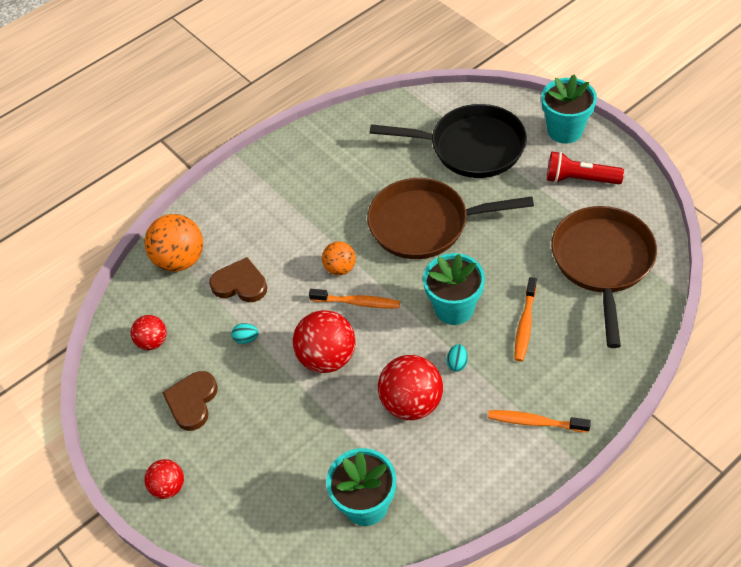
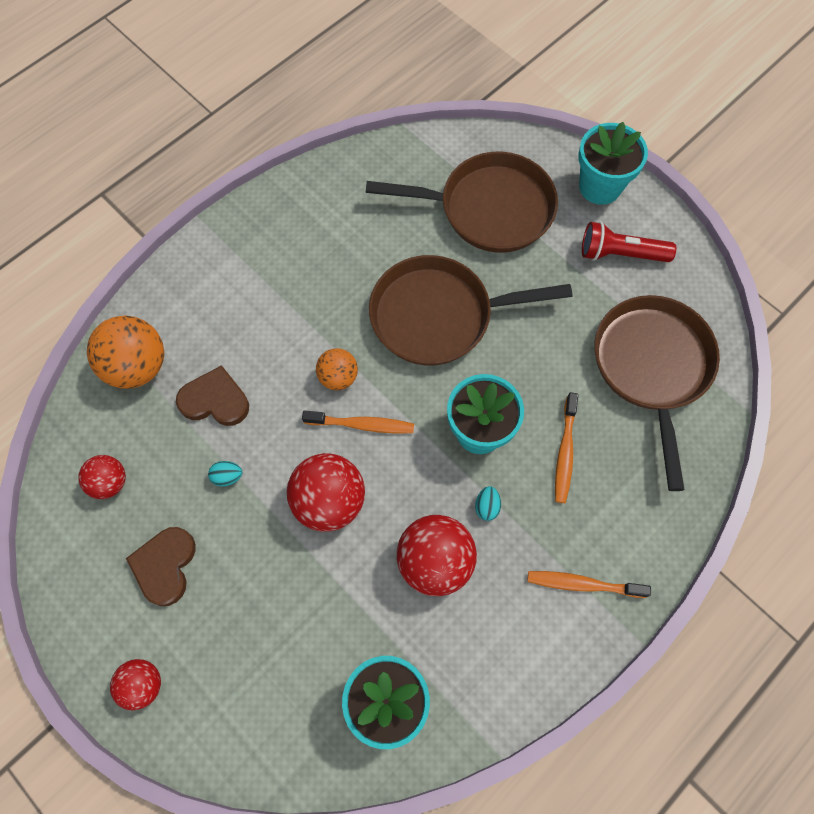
camera: 10 degrees left, 15 degrees up
black pan [370,104,527,178] -> brown pan [366,152,558,253]

